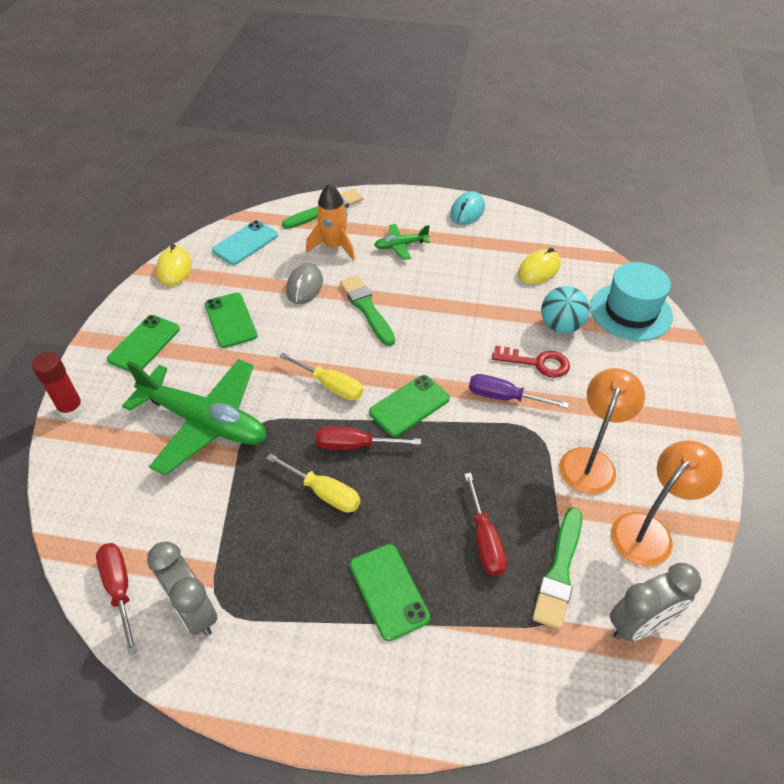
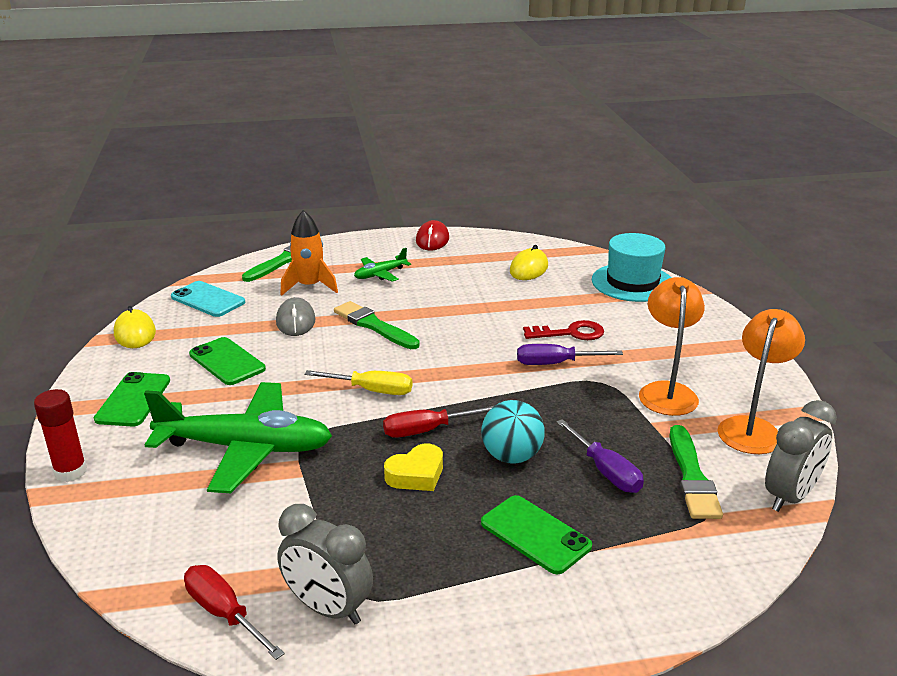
camera: 20 degrees left, 20 degrees down
turquoise phone [212,220,278,265] -> turquoise phone turned 75 degrees counterclockwise [171,281,245,317]
yellow screwdriver [266,453,361,513] -> yellow heart [384,444,443,491]
green phone [369,375,450,437] -> none
turquoise mouse [450,191,485,225] -> red mouse [416,220,449,250]
red screwdriver [464,473,507,576] -> purple screwdriver [556,419,644,493]
turquoise ball [541,286,590,333] -> turquoise ball moved to [482,400,545,464]

